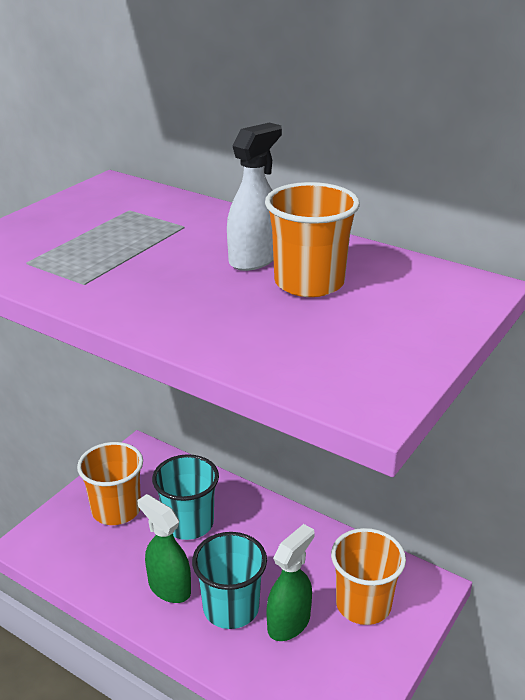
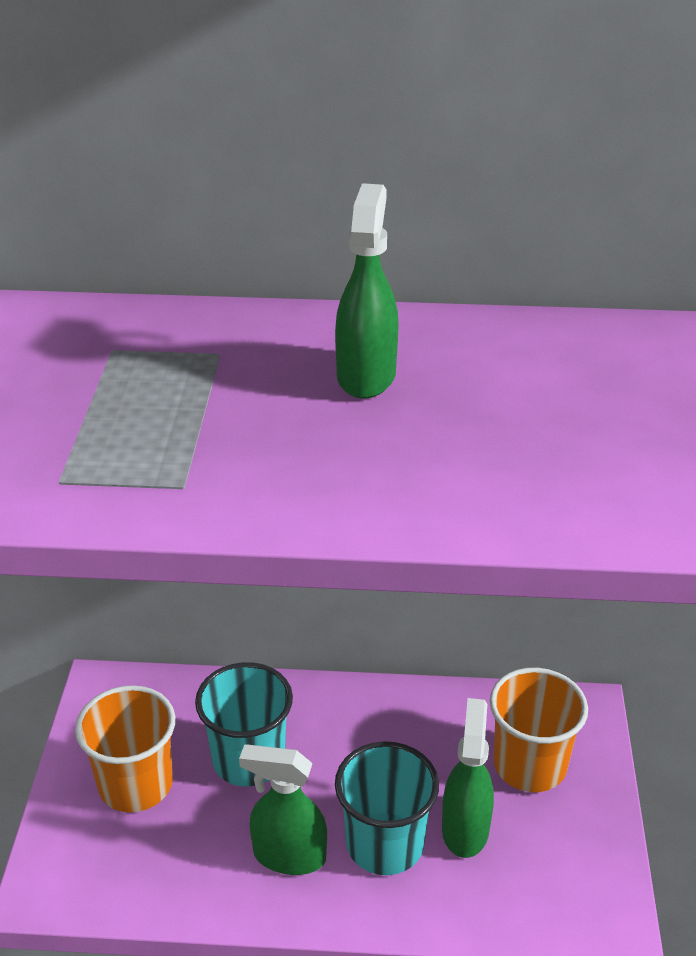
camera: 30 degrees left, 5 degrees up
white spray bottle [227,123,282,271] -> green spray bottle [335,183,399,399]
orange cup [265,182,360,297] -> none

